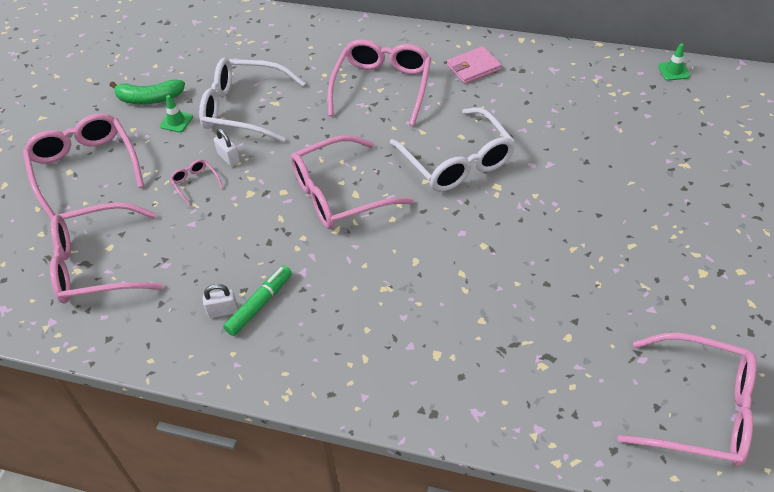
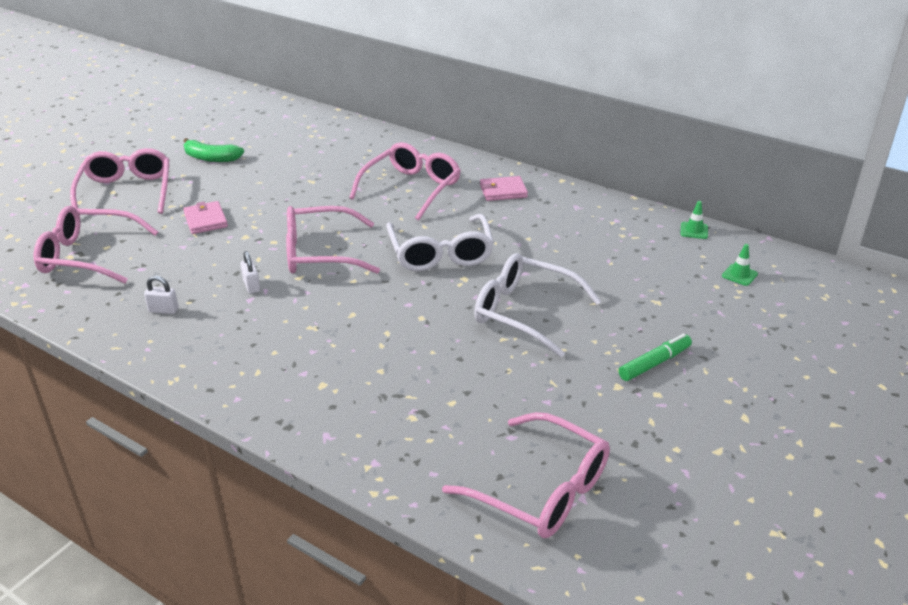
camera: 15 degrees right, 15 degrees down
green traffic cone [160,95,193,133] -> green traffic cone moved to [722,244,758,286]
pink glasses [170,159,223,205] -> pink wallet [183,201,228,234]
white glasses [199,58,305,142] -> white glasses moved to [474,253,602,357]
white padlock [214,128,240,166] -> white padlock moved to [240,251,260,293]
green marker [223,265,292,336] -> green marker moved to [619,334,692,381]

